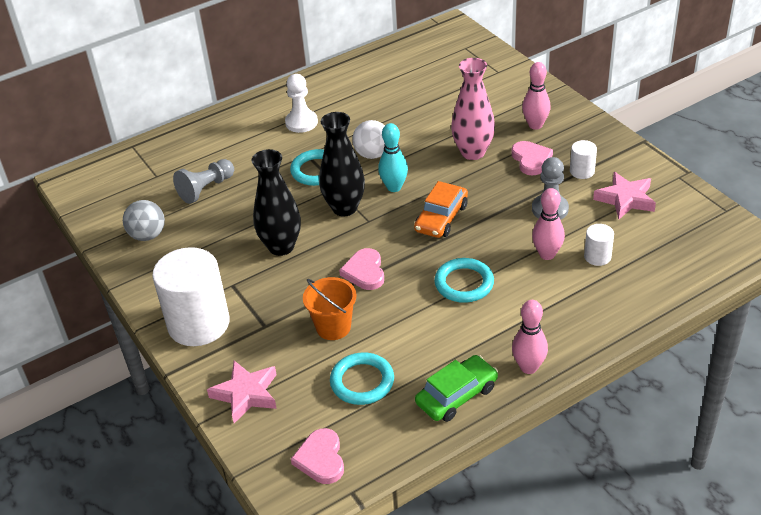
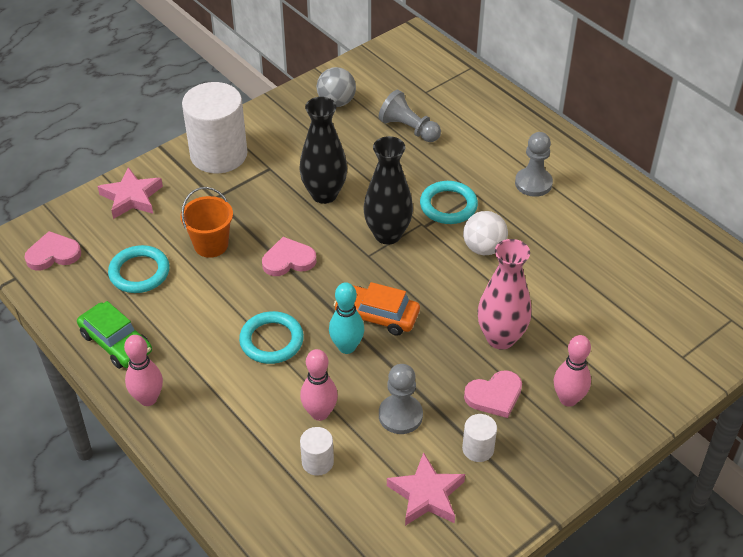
camera: 80 degrees right, 5 degrees up
white pawn [285,74,318,133] -> grey pawn [515,132,553,197]
turquoise bowling pin [378,123,408,192] -> turquoise bowling pin moved to [329,282,364,354]

